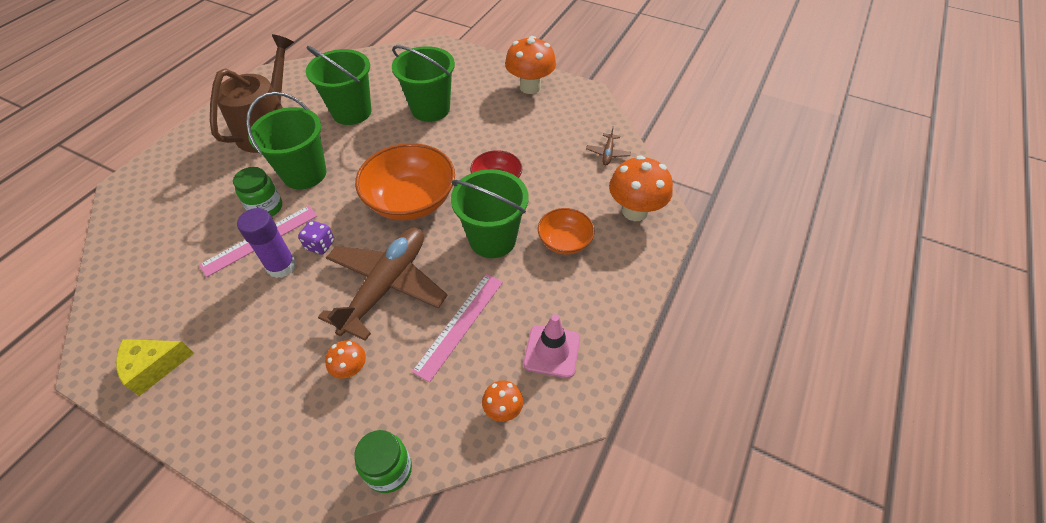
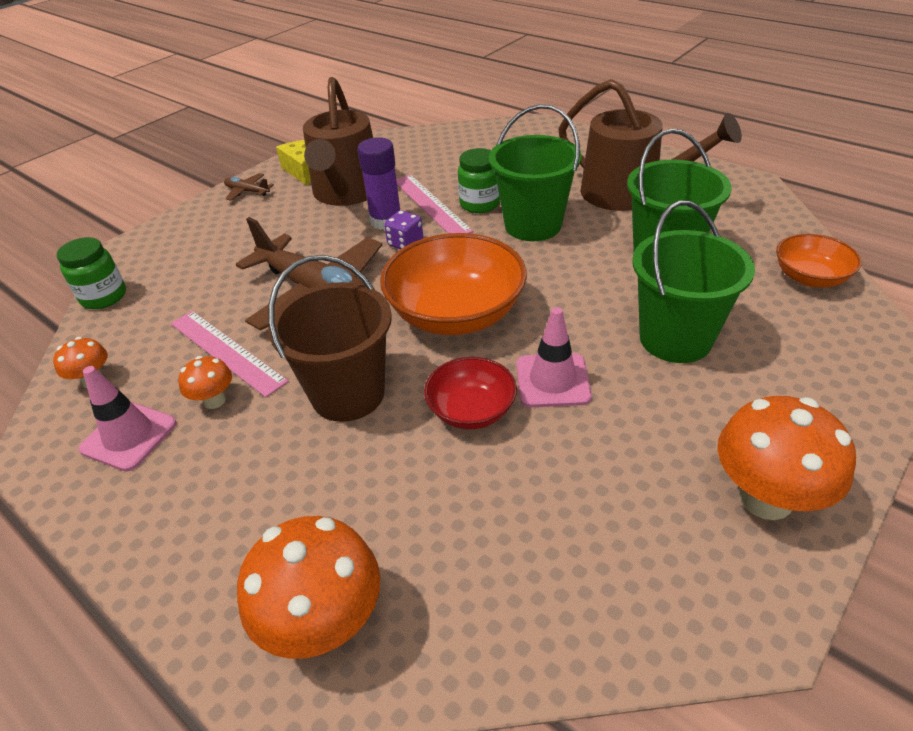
camera: 105 degrees right, 10 degrees down
orange mushroom [325,340,366,379] -> orange mushroom moved to [178,356,232,409]
green bucket [451,169,529,258] -> brown bucket [268,255,392,422]
orange bowl [538,208,595,255] -> orange bowl moved to [776,234,862,288]
brown plane [586,126,631,165] -> brown plane moved to [224,173,274,201]
none -> brown watering can [303,77,373,206]
none -> pink traffic cone [517,307,592,407]

